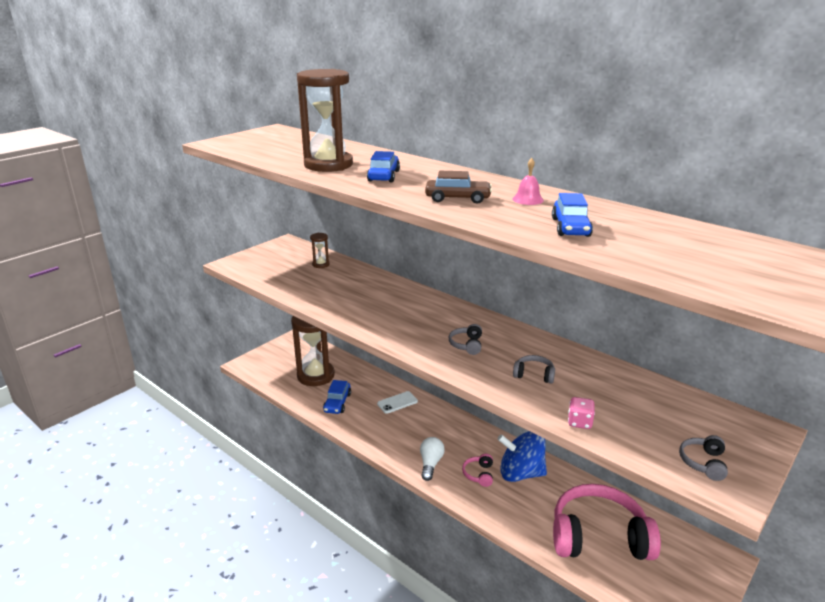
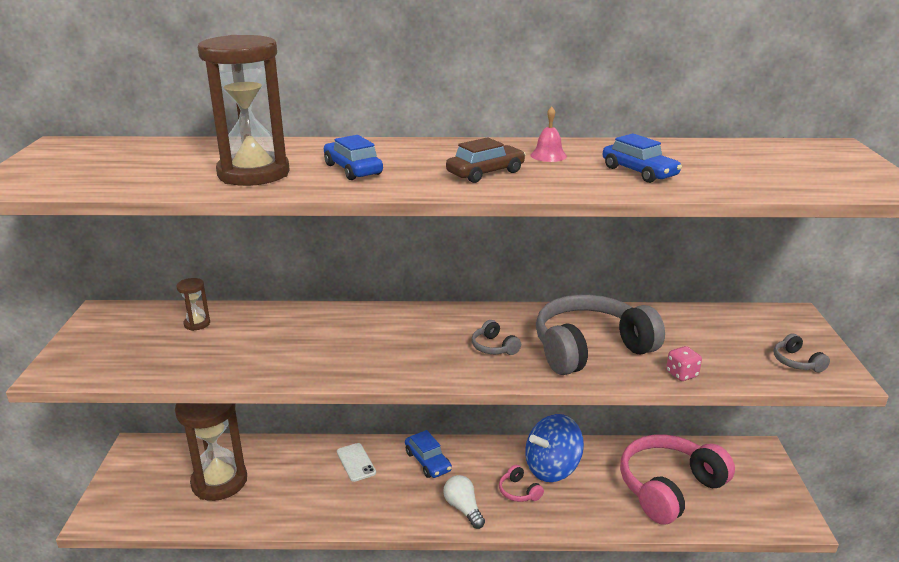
camera: 40 degrees left, 0 degrees up
blue car [323,380,351,414] -> blue car moved to [405,430,452,478]
white phone [377,391,418,414] -> white phone turned 45 degrees counterclockwise [337,443,376,482]
grey headphones [513,355,555,384] -> grey headphones [536,294,665,375], size x2.49

